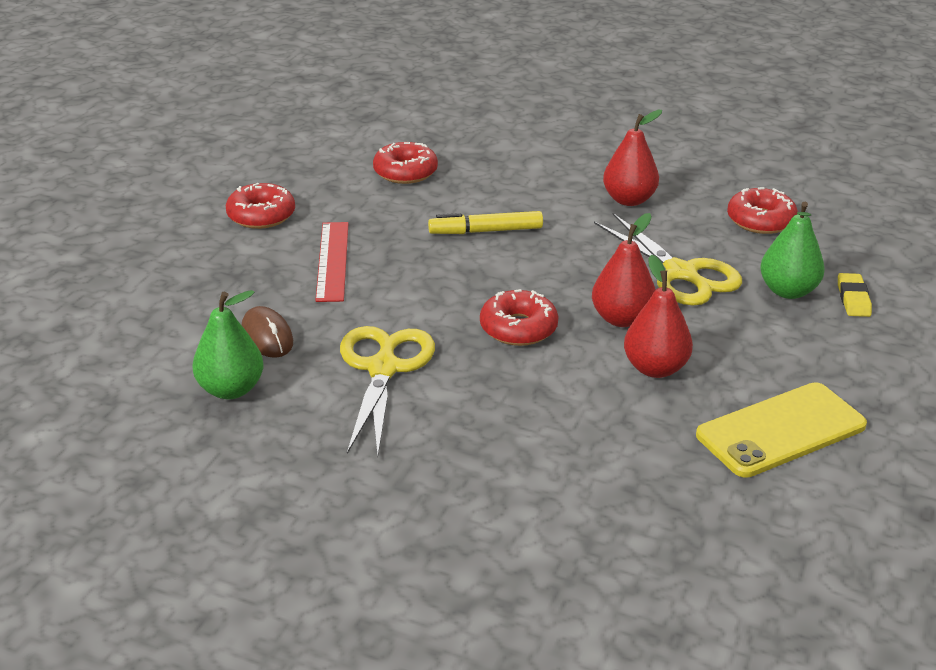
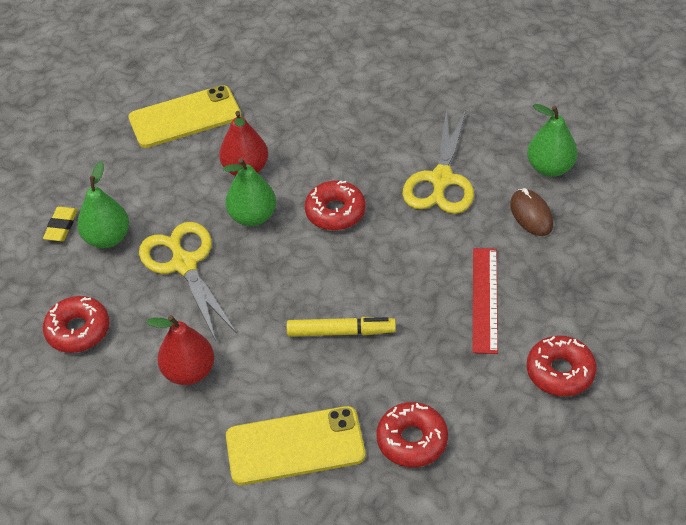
camera: 170 degrees left, 15 degrees up
red pear [592,213,656,327] -> green pear [223,158,276,226]
none -> yellow phone [226,406,365,485]

